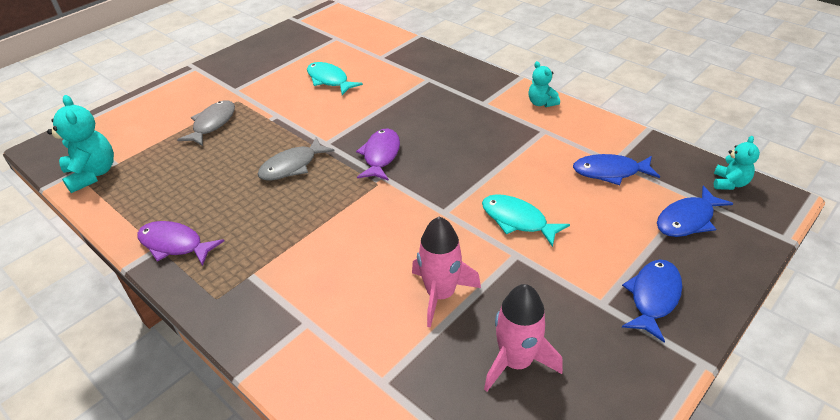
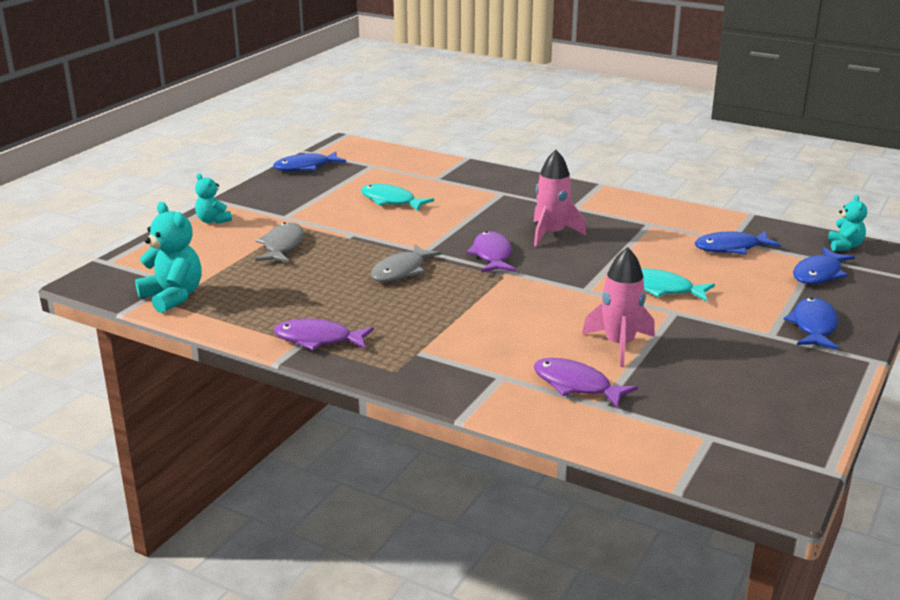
camera: 15 degrees left, 15 degrees down
pink rocket [484,284,563,392] -> pink rocket moved to [534,150,586,247]
turquoise teddy bear [528,61,560,107] -> turquoise teddy bear moved to [195,173,232,224]
none -> blue fish [273,151,346,171]
none -> purple fish [534,358,638,408]

